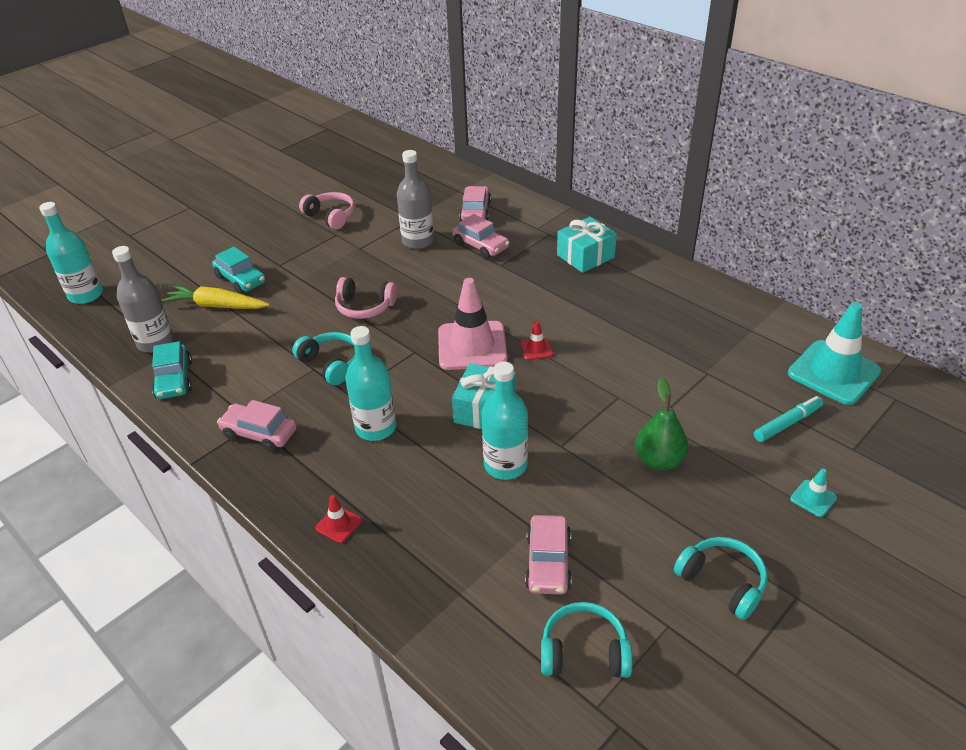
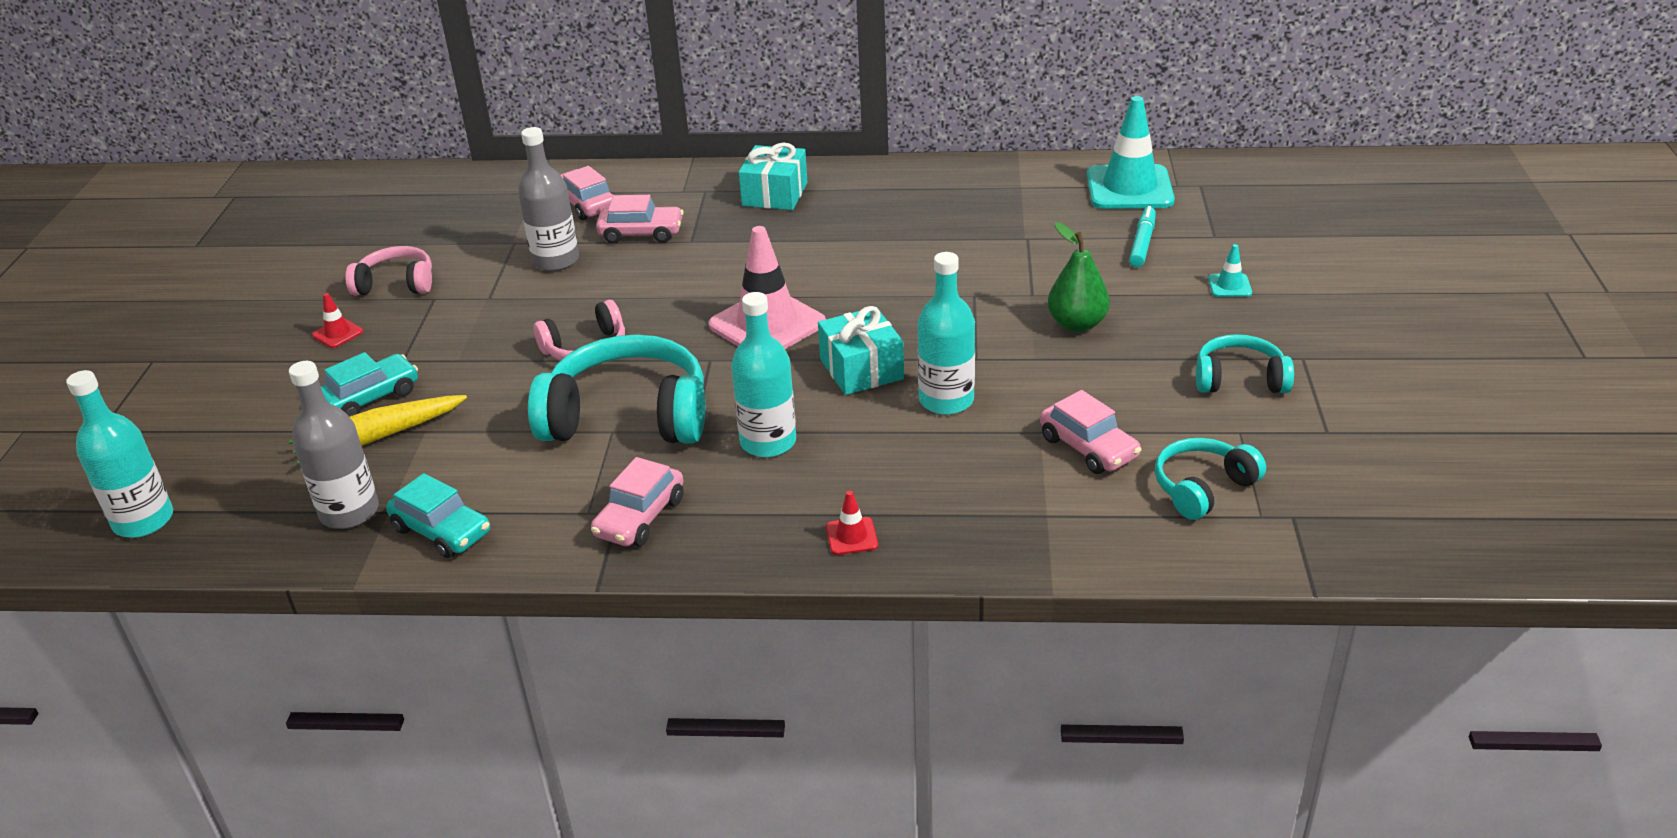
camera: 40 degrees left, 5 degrees down
turquoise car [212,247,266,294] -> turquoise car turned 45 degrees counterclockwise [321,352,418,417]
pink car [217,400,297,452] -> pink car turned 45 degrees counterclockwise [591,457,684,547]
turquoise headphones [292,332,355,385] -> turquoise headphones [528,334,705,444], size x1.81
red traffic cone [520,321,553,360] -> red traffic cone moved to [312,293,363,348]

